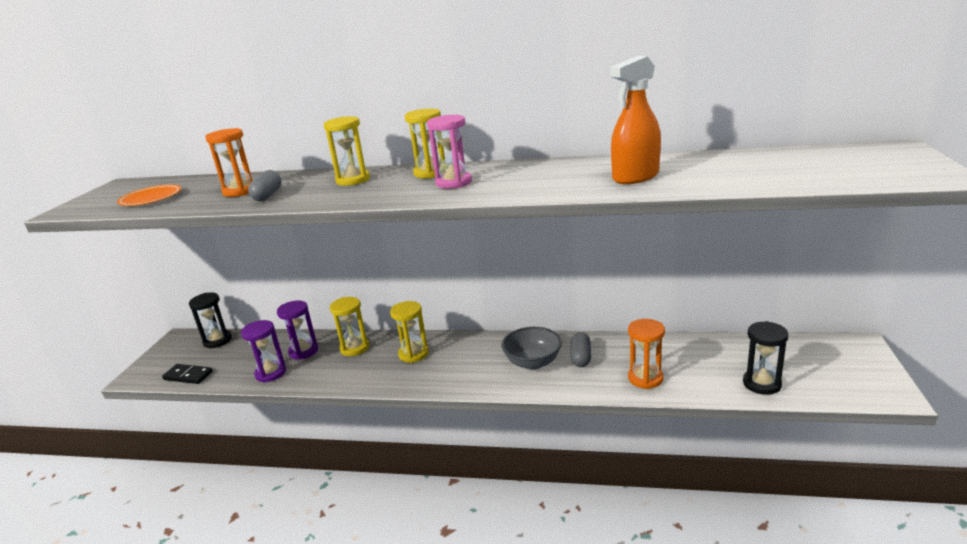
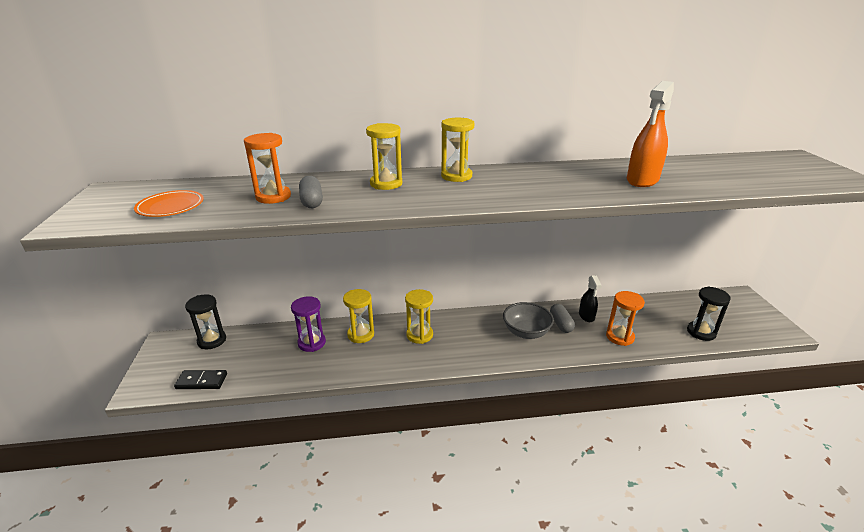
camera: 20 degrees left, 5 degrees up
purple hourglass [241,320,286,383] -> none
pink hourglass [427,114,472,189] -> none
none -> black spray bottle [579,275,602,322]

